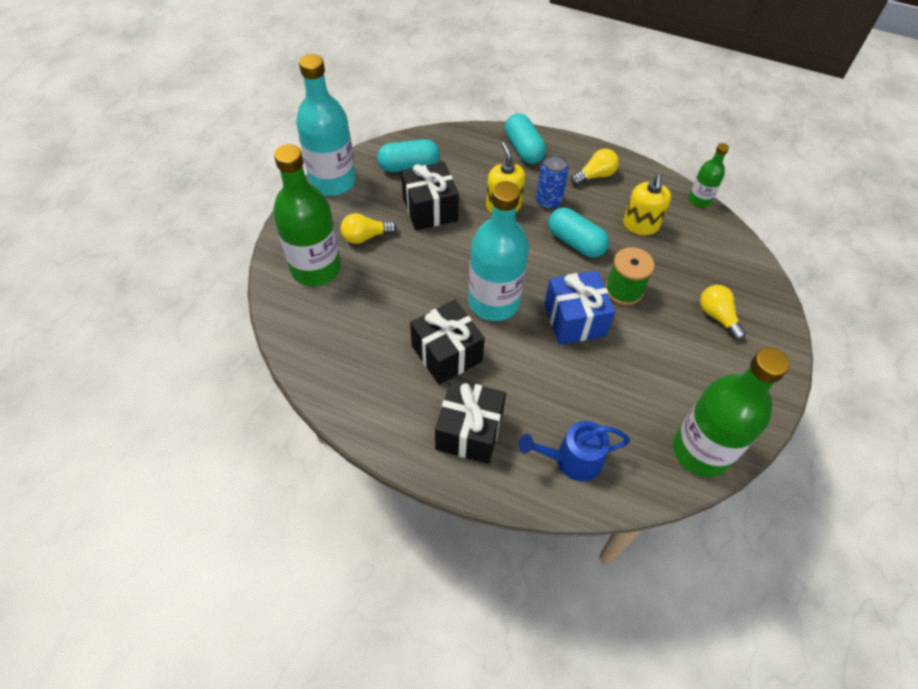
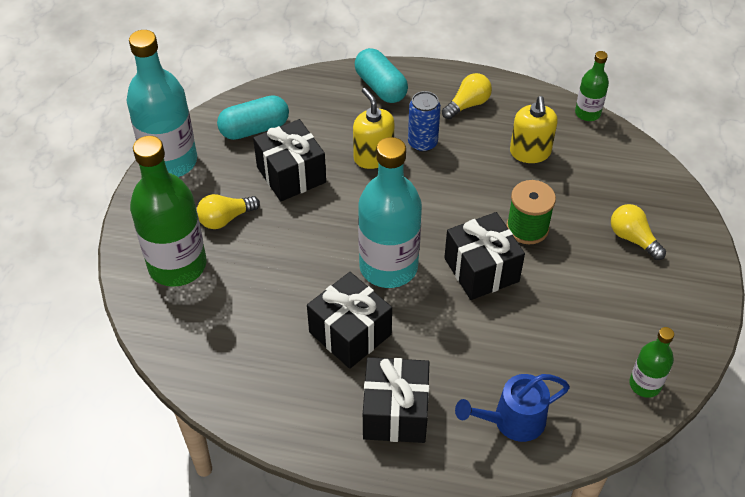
camera: 10 degrees left, 5 degrees down
blue gift [544,271,615,345] -> black gift [444,212,525,300]
turquoise capsule [548,207,609,258] -> none
green bottle [673,347,789,477] -> green bottle [629,327,674,398], size x0.50

